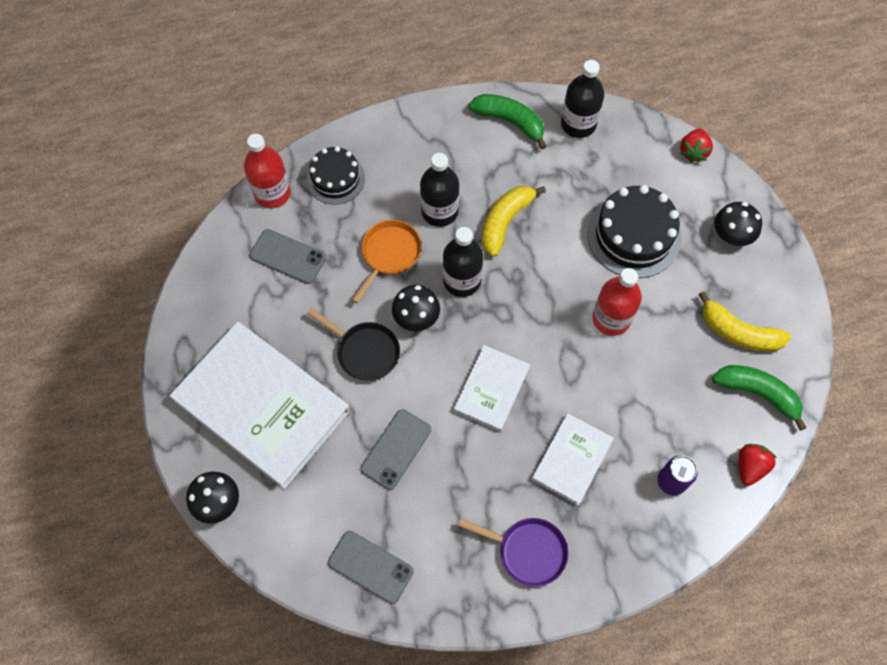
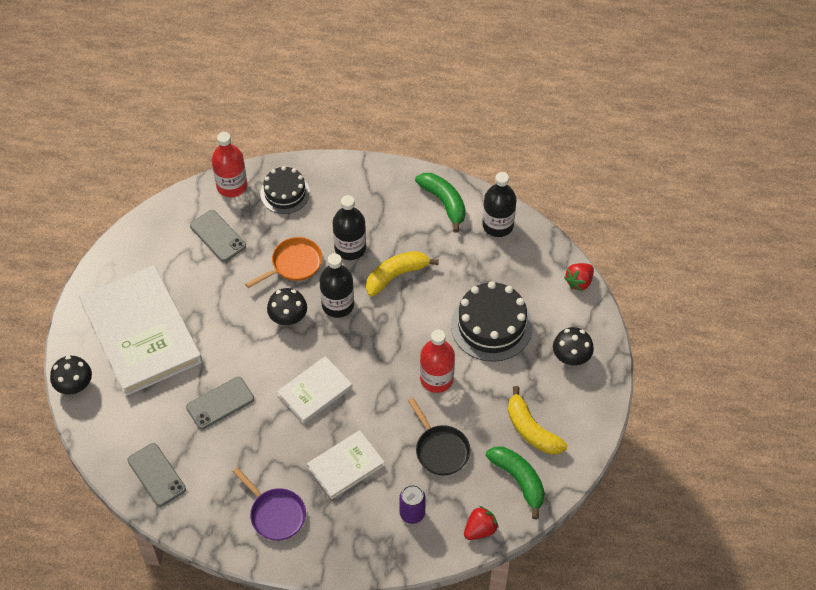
camera: 25 degrees right, 10 degrees down
black pan [307,308,400,381] -> black pan moved to [408,398,470,476]

